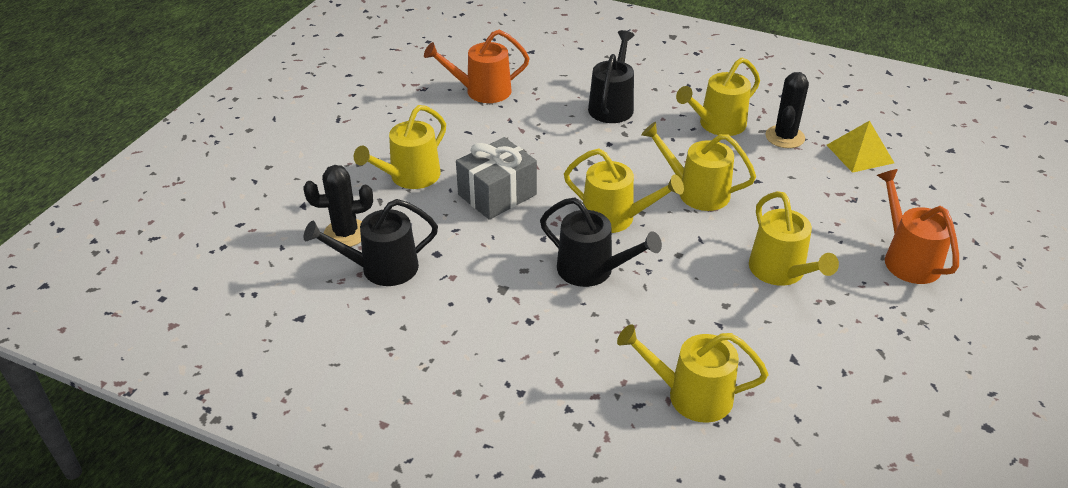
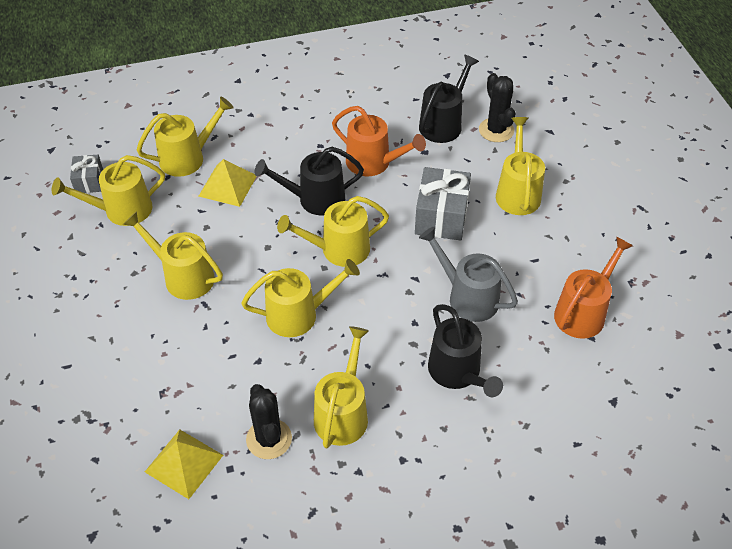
camera: 140 degrees right, 10 degrees up
black cactus [304,165,373,247] -> black cactus turned 60 degrees counterclockwise [479,73,516,142]
orange watering can [877,169,959,284] -> orange watering can moved to [332,106,426,176]
none -> yellow watering can [52,155,165,226]
none -> grey gift [70,155,103,193]
none -> yellow pyramid [199,159,257,207]
none -> grey watering can [419,227,518,322]

